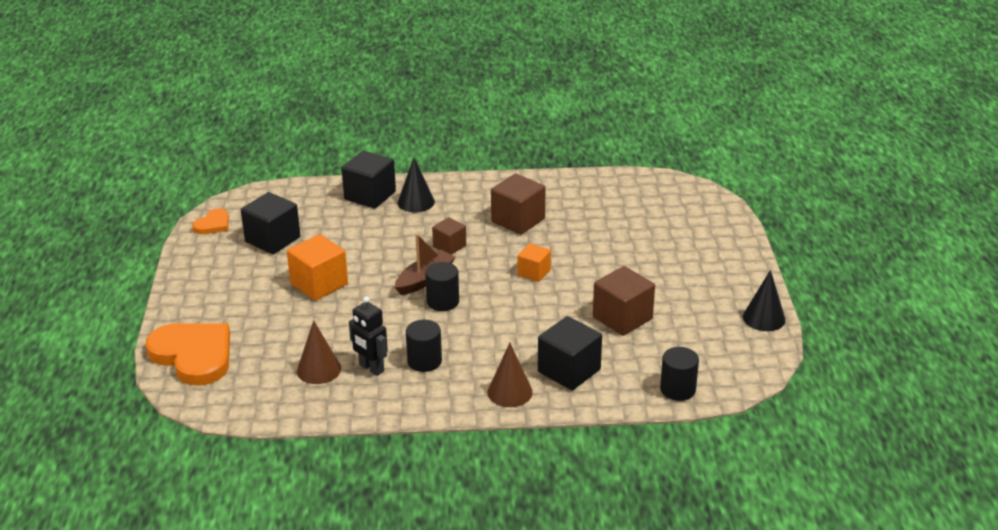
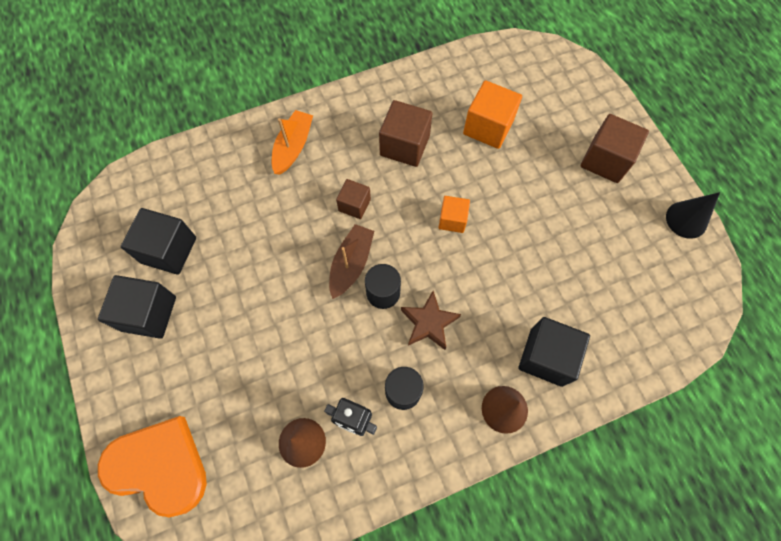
camera: 20 degrees left, 35 degrees up
orange heart [192,208,229,234] -> none
orange cube [287,234,348,301] -> orange cube moved to [463,80,522,149]
black cube [342,151,396,209] -> black cube moved to [98,275,176,339]
black cone [398,158,435,212] -> orange boat [272,110,313,175]
brown cube [593,266,655,336] -> brown cube moved to [581,114,649,183]
black cylinder [660,347,699,401] -> none
none -> brown star [401,291,461,350]

